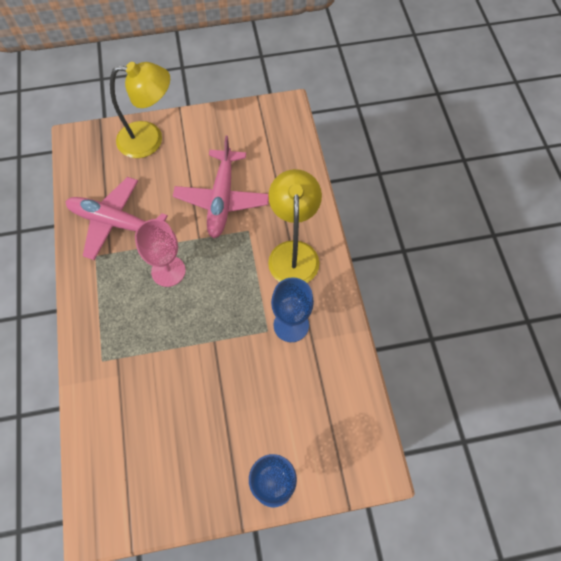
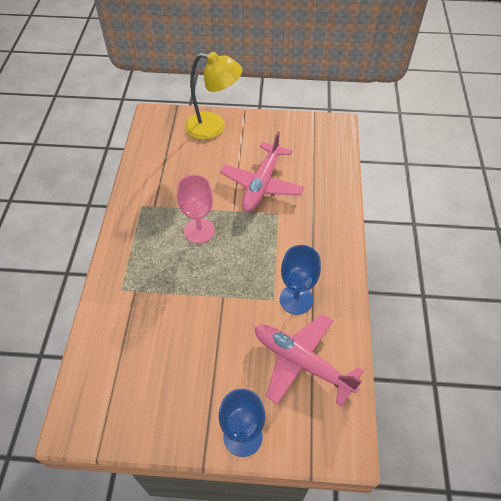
camera: 15 degrees right, 10 degrees down
pink plane [66,177,168,260] -> pink plane moved to [255,314,364,407]
yellow lamp [268,169,322,283] -> none

